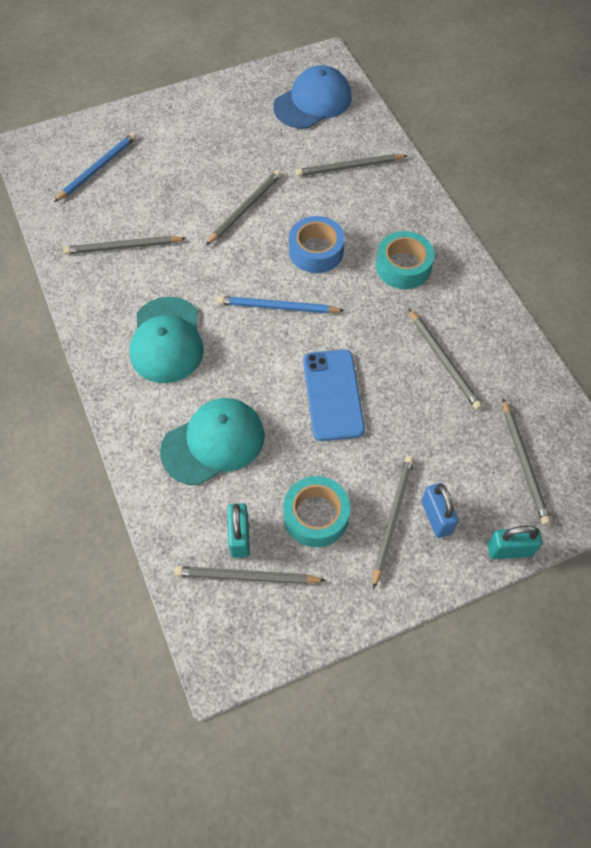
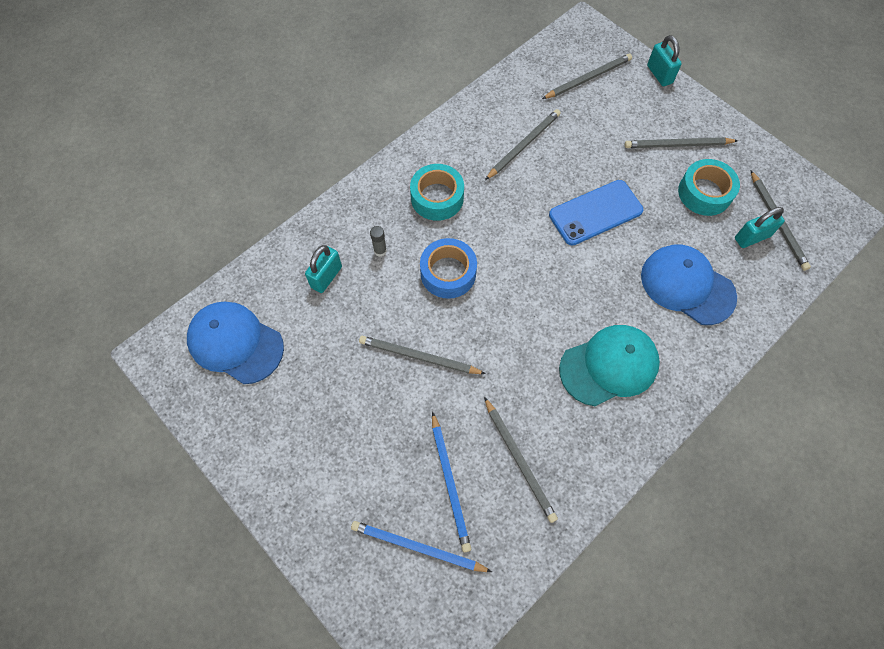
camera: 110 degrees left, 5 degrees up
turquoise cap [160,398,265,485] -> blue cap [641,245,737,325]
blue pencil [218,296,345,313] -> blue pencil moved to [432,412,471,552]
grey pencil [296,154,408,176] -> turquoise padlock [305,245,342,293]
blue padlock [422,483,459,538] -> none
none -> grey glue stick [370,226,387,257]

